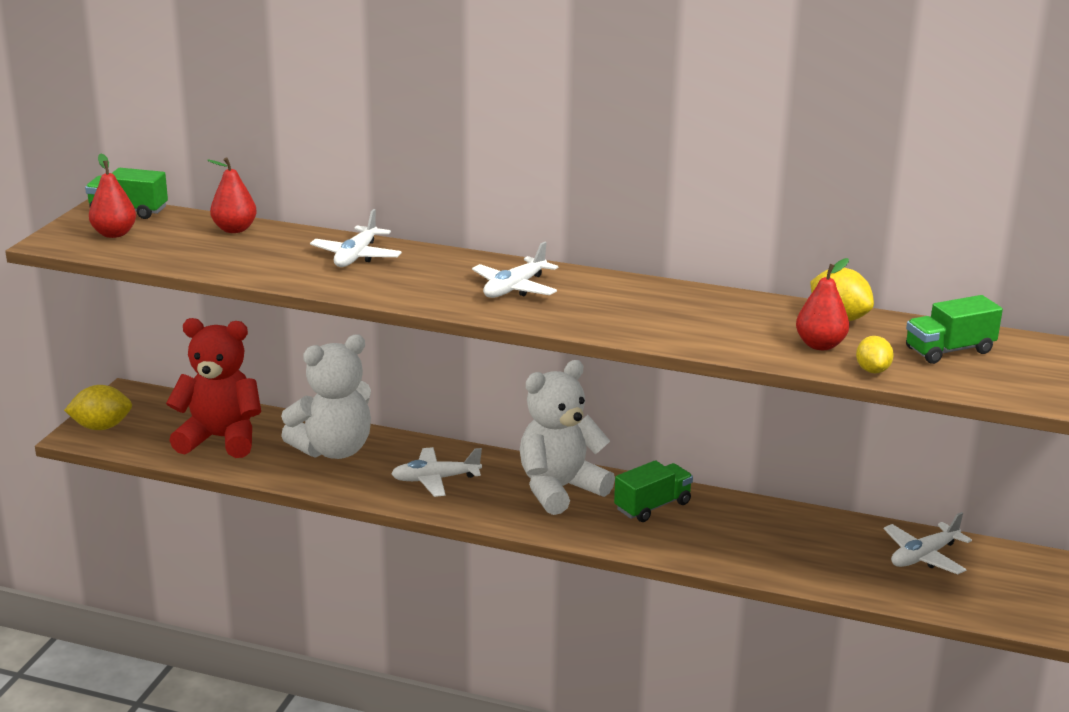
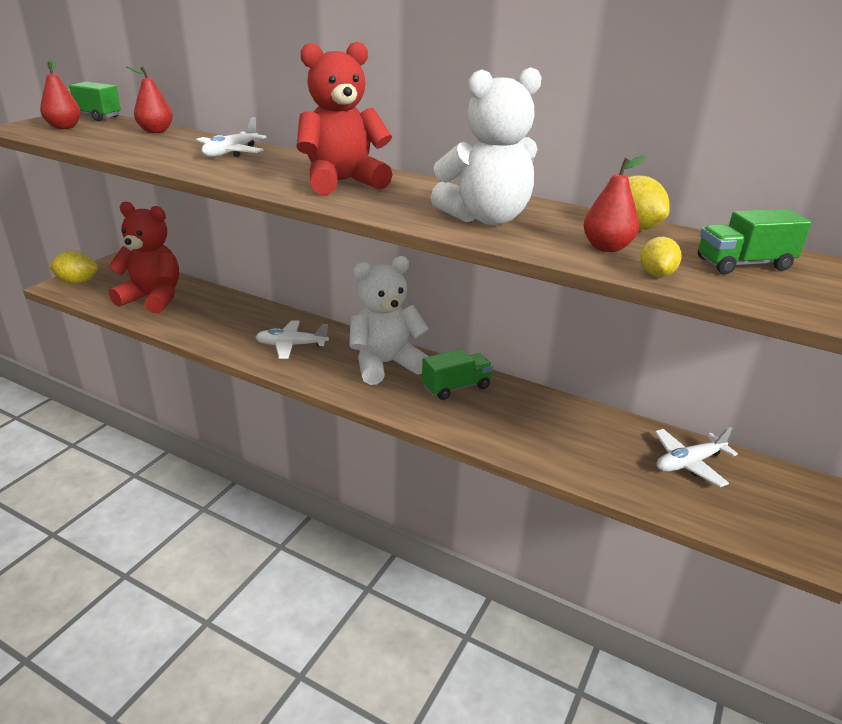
camera: 10 degrees right, 5 degrees up
white teddy bear [281,334,371,459] -> white teddy bear moved to [431,67,542,225]
white plane [472,242,558,298] -> red teddy bear [296,42,393,195]

